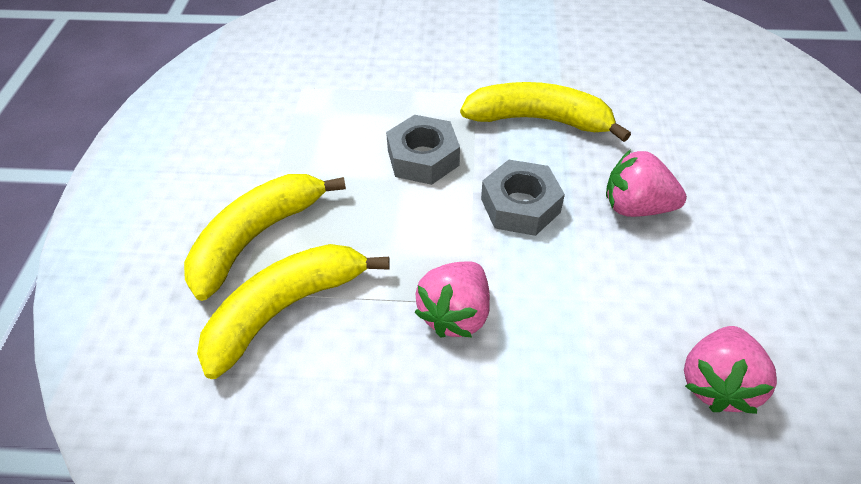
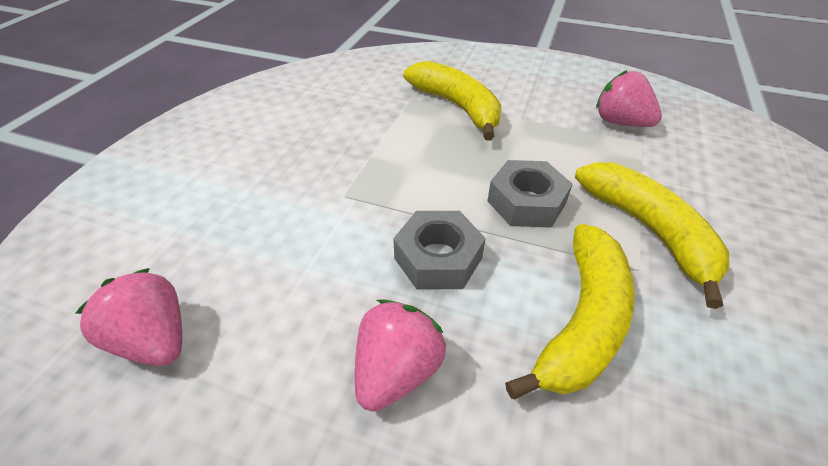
camera: 105 degrees right, 5 degrees down
yellow banana [197,244,390,379] -> yellow banana moved to [575,162,730,309]
pink strawberry [414,261,490,338] -> pink strawberry moved to [596,70,662,127]

